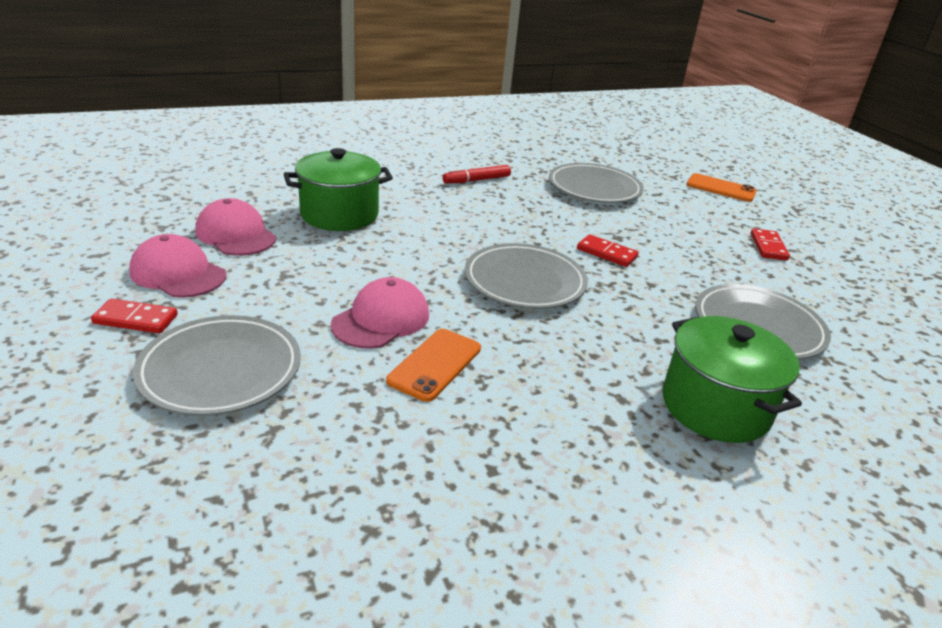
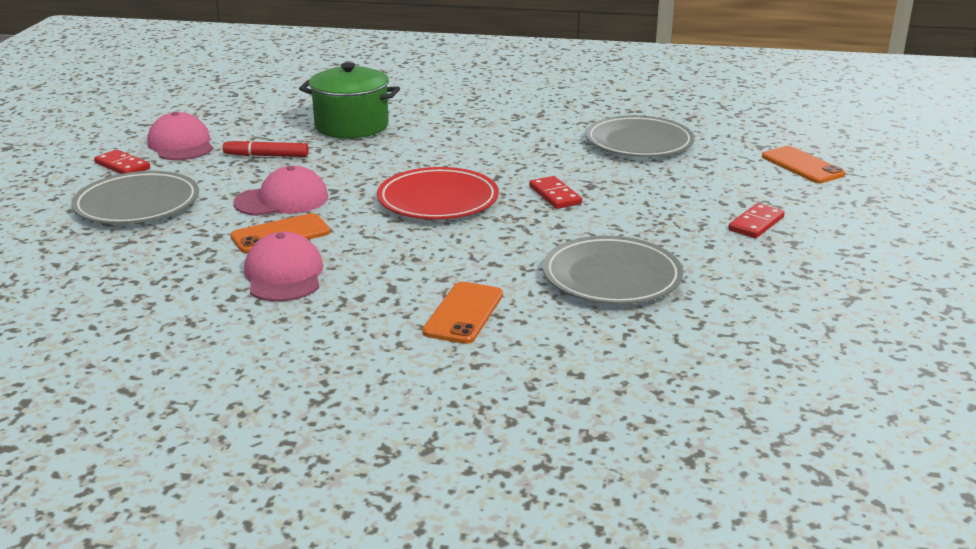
camera: 35 degrees right, 5 degrees down
pink cap [195,198,276,256] -> pink cap moved to [244,232,323,302]
red marker [443,165,511,184] -> red marker moved to [223,139,309,157]
grey plate [465,243,588,309] -> red plate [377,167,499,219]
green pot [663,316,802,443] -> orange phone [422,282,503,344]

